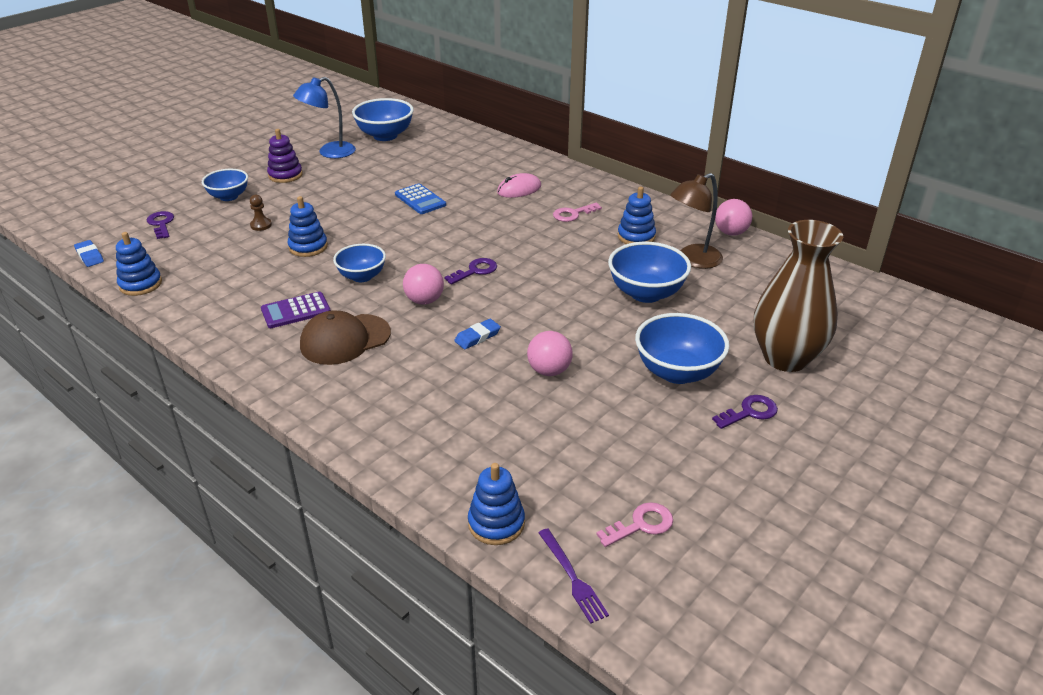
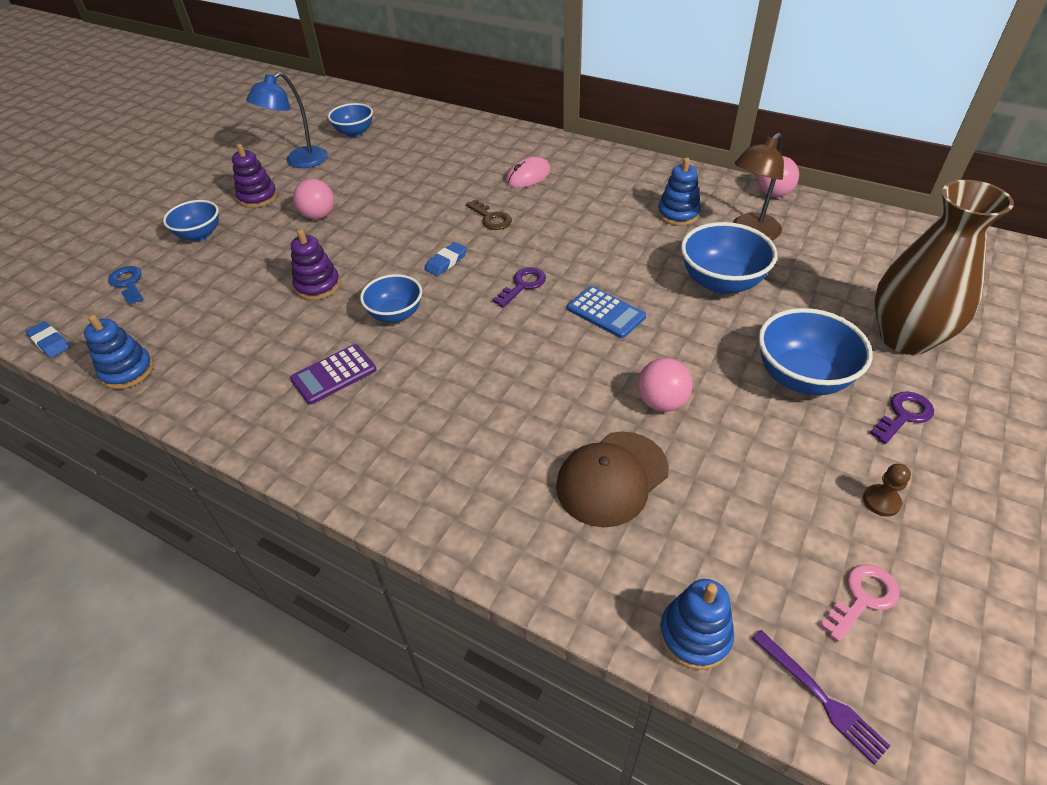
camera: 10 degrees left, 10 degrees up
purple key [147,211,174,239] -> blue key [108,266,144,305]
brown pawn [250,194,272,231] -> brown pawn moved to [863,464,911,517]
blue stacking toy [288,196,328,257] -> purple stacking toy [291,229,340,300]
brown cap [300,310,391,365] -> brown cap moved to [556,431,669,527]
blue bowl [352,98,414,141] -> blue bowl [328,103,373,137], size x0.65
blue calculator [395,184,446,214] -> blue calculator moved to [567,286,646,338]
pink ball [403,264,444,305] -> pink ball moved to [293,179,334,220]
blue eraser [454,319,501,349] -> blue eraser moved to [425,242,467,276]
pink key [553,203,602,222] -> none
none -> brown key [466,199,512,230]

